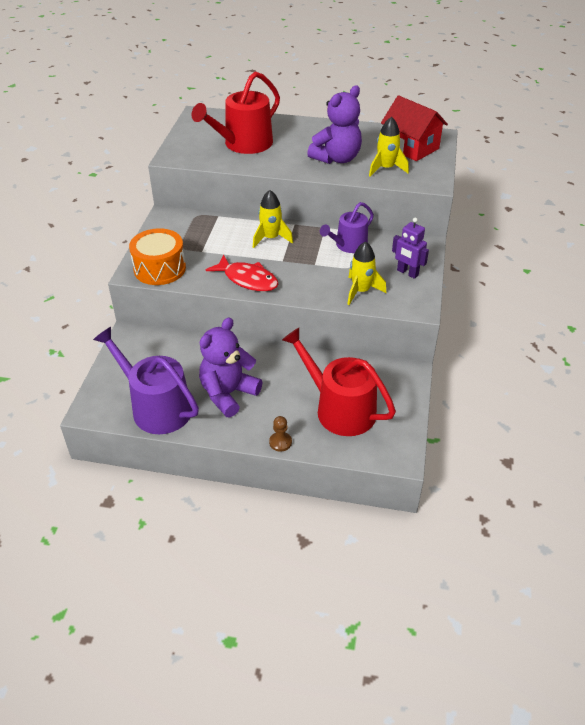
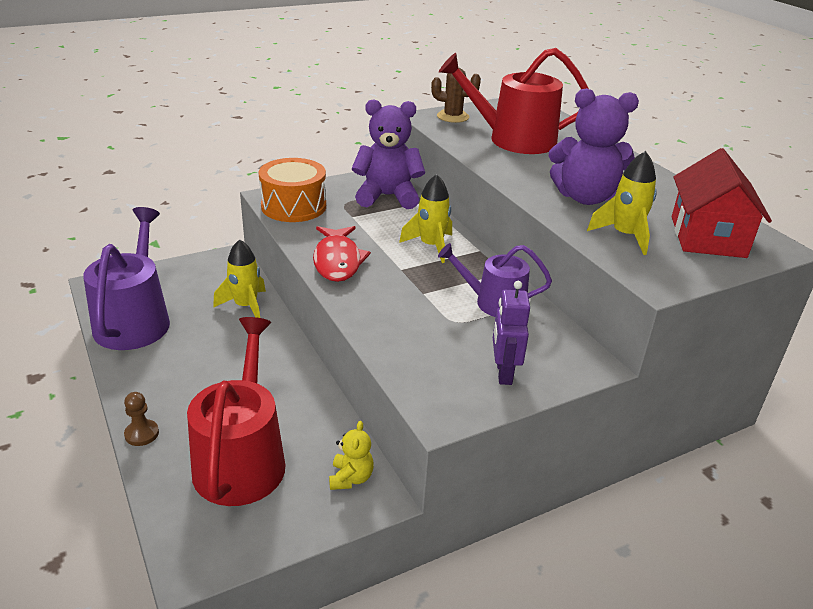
camera: 50 degrees right, 10 degrees down
purple teddy bear [199,317,262,417] -> purple teddy bear moved to [352,99,425,209]
yellow rocket [347,241,386,305] -> yellow rocket moved to [213,239,266,318]
none -> yellow teddy bear [329,421,374,490]
none -> brown cactus [431,68,481,123]

